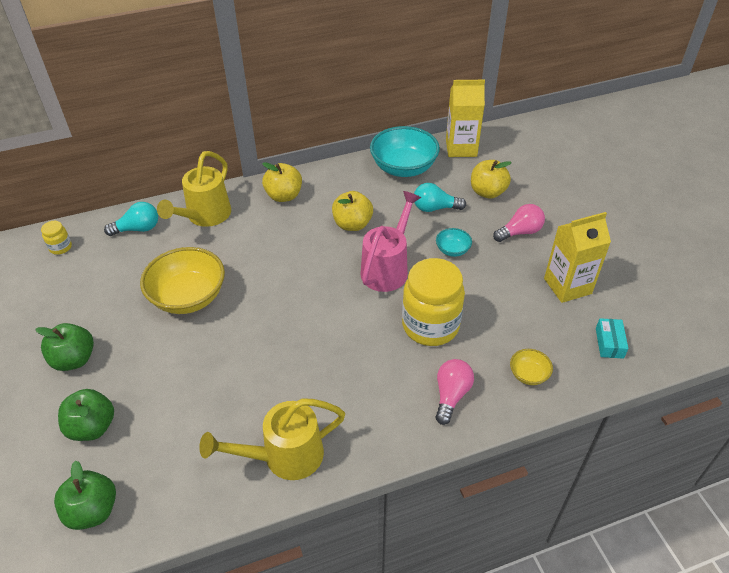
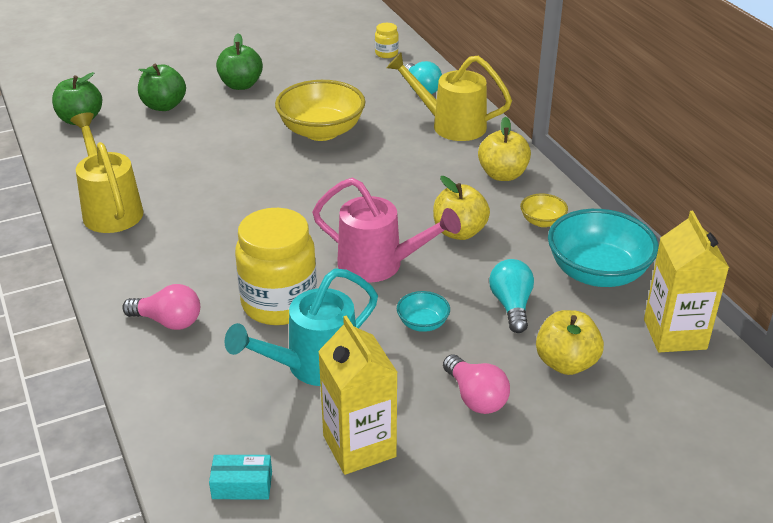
camera: 85 degrees right, 10 degrees down
yellow bowl [510,349,553,385] -> yellow bowl moved to [520,194,568,227]
none -> turquoise watering can [224,268,378,386]

